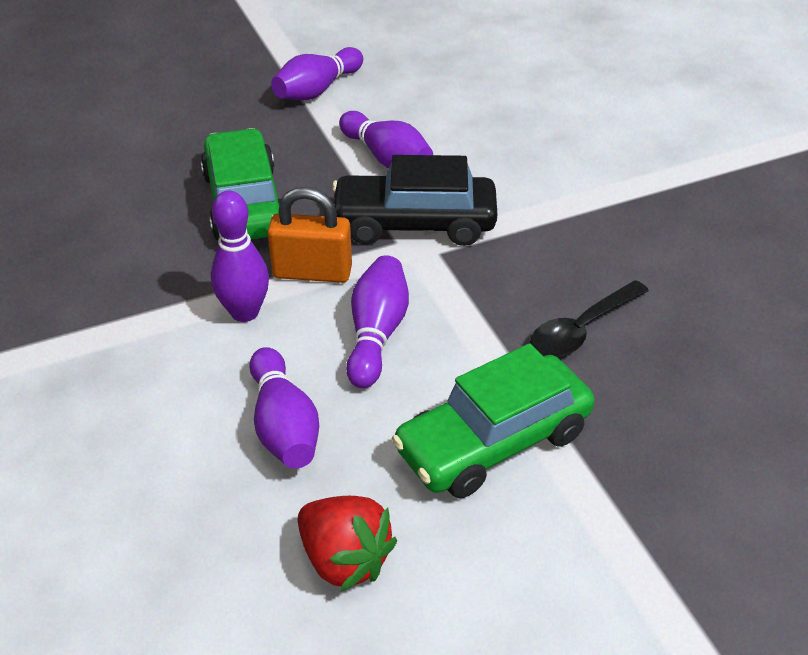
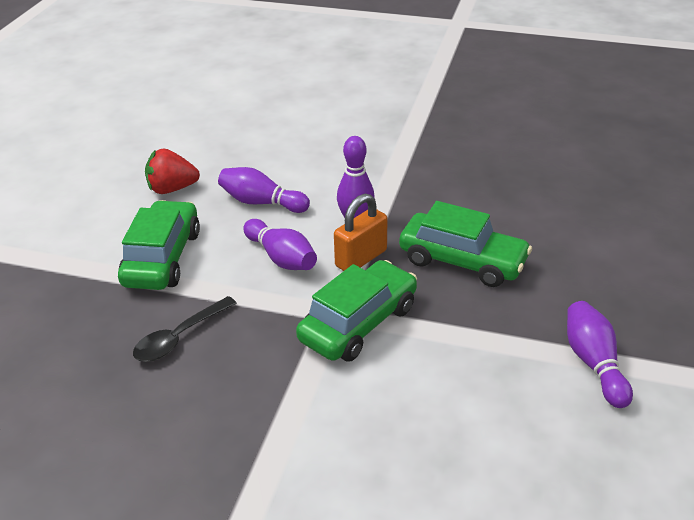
camera: 130 degrees right, 5 degrees down
black car [332,155,497,246] -> green car [296,260,417,362]
purple bowling pin [339,111,433,168] -> none
black spoon [530,280,649,358] -> black spoon turned 135 degrees counterclockwise [133,296,237,362]

